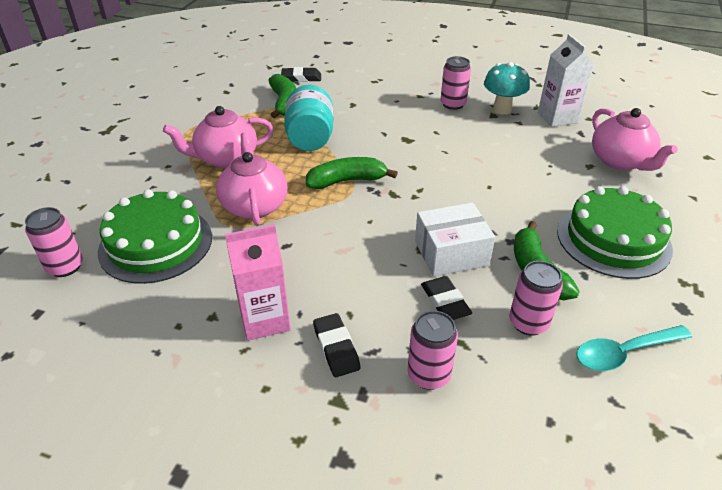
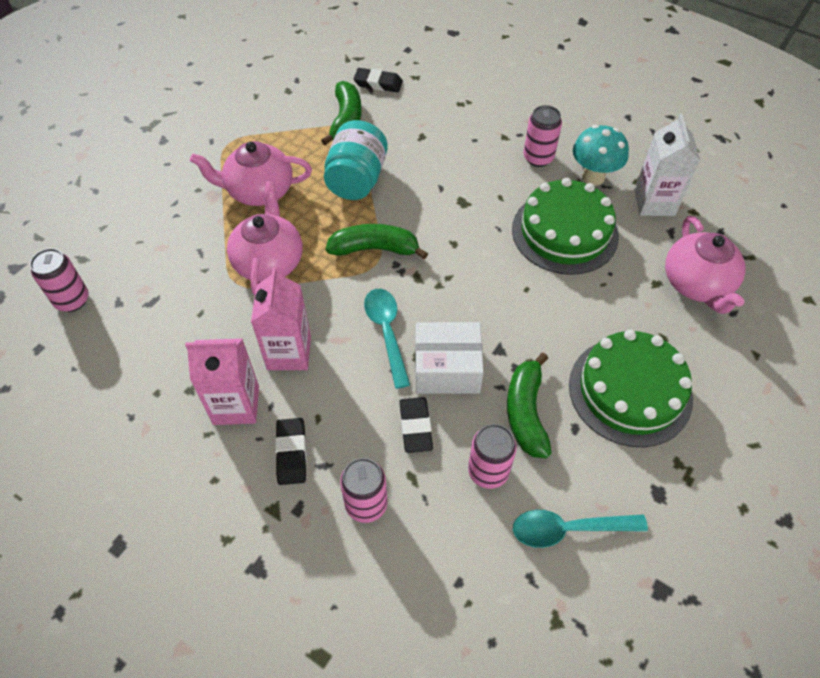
camera: 15 degrees right, 15 degrees up
green cake [98,190,212,284] -> green cake moved to [512,178,619,275]
none -> pink carton [251,268,311,370]
none -> turquoise spoon [364,289,410,389]

